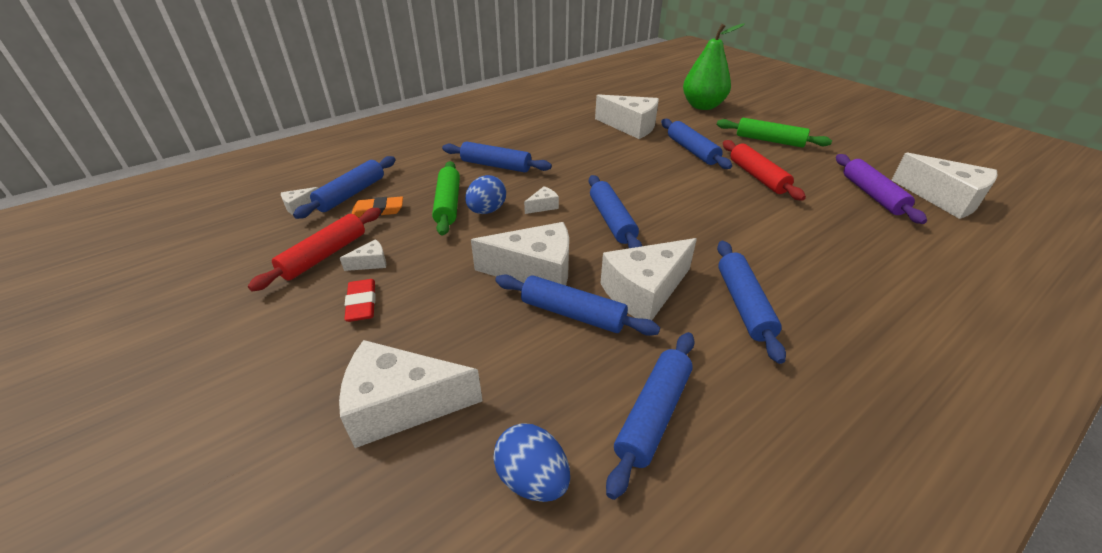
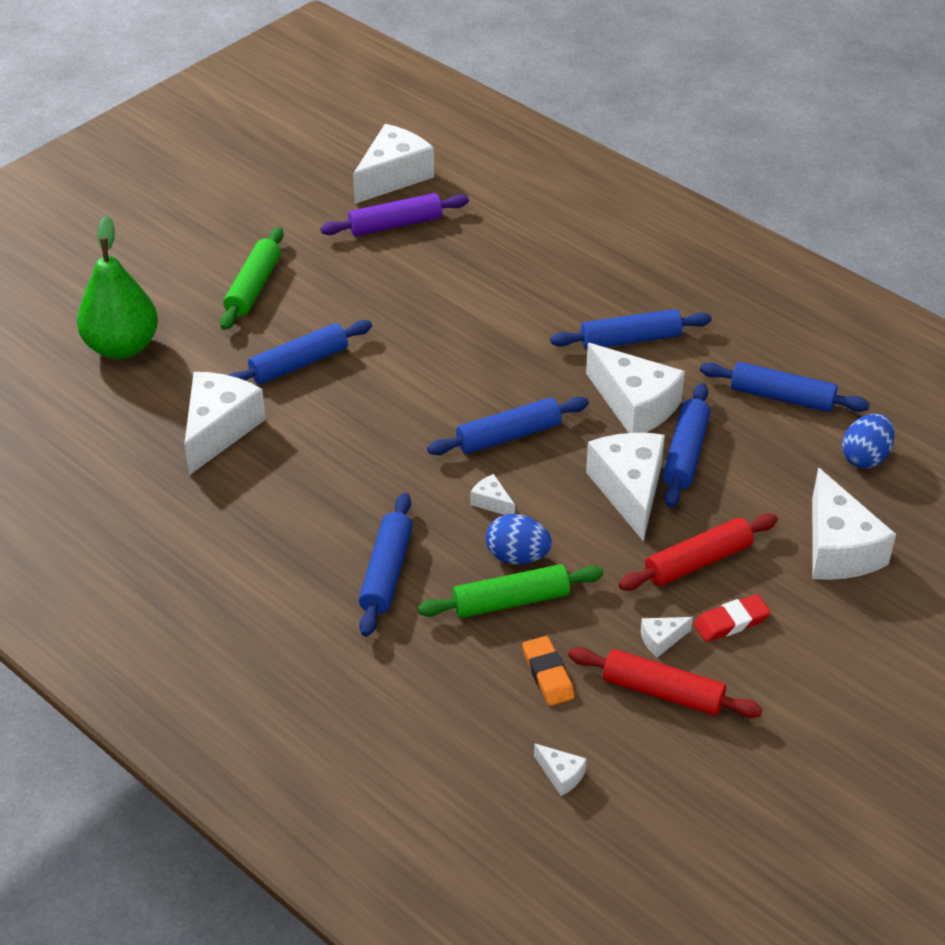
camera: 100 degrees left, 5 degrees up
blue rolling pin [293,156,396,219] -> none
white cheese [340,239,386,271] -> white cheese turned 75 degrees counterclockwise [641,617,693,658]
red rolling pin [723,140,806,201] -> red rolling pin moved to [618,514,778,591]

